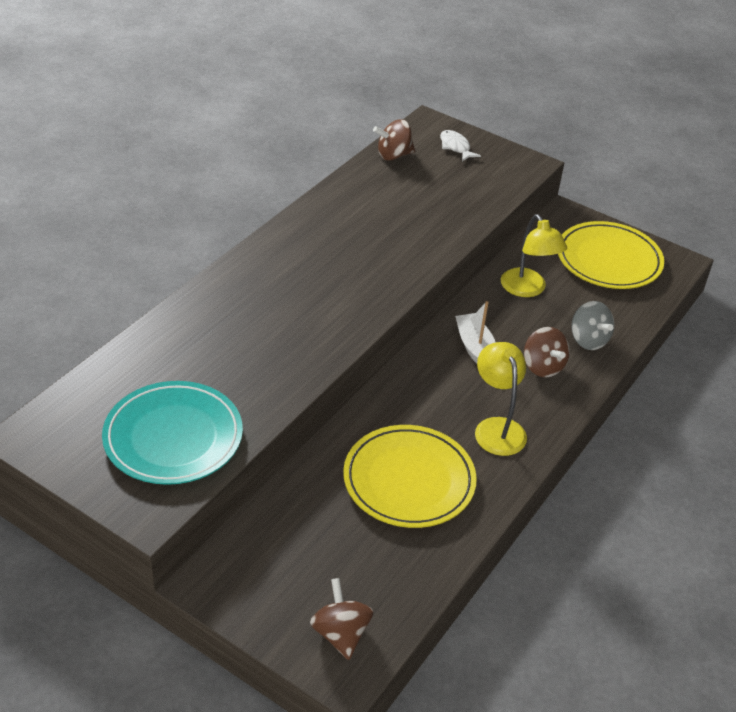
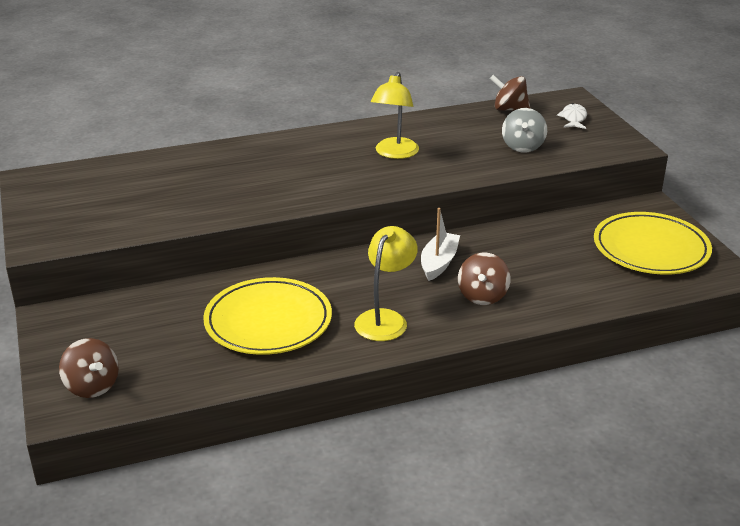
camera: 40 degrees right, 10 degrees down
turquoise plate [102,381,243,485] -> none
brown spinning top [310,578,373,660] -> brown spinning top turned 120 degrees clockwise [59,338,119,398]
yellow lamp [501,214,567,297] -> yellow lamp moved to [371,72,419,159]
grey spinning top [571,301,614,350] -> grey spinning top moved to [502,108,547,153]

